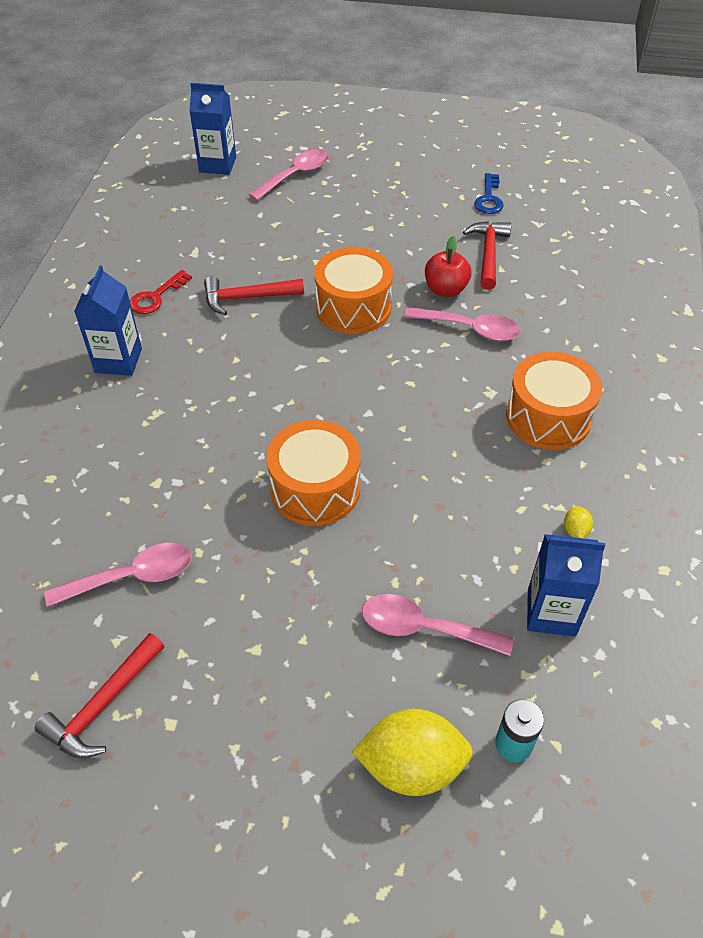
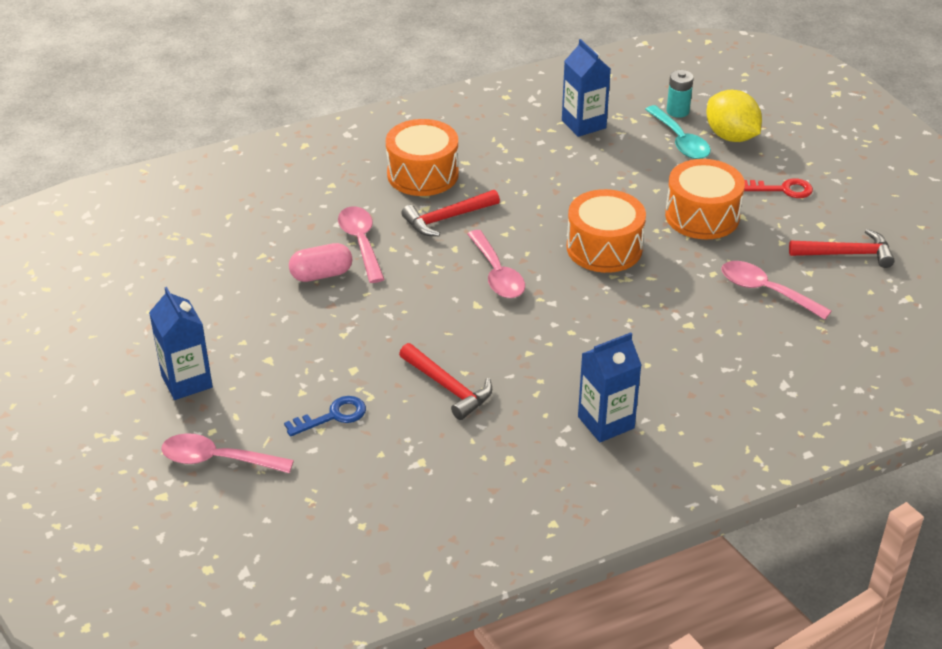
camera: 125 degrees left, 10 degrees down
red key [130,270,192,314] -> red key moved to [744,178,813,198]
blue carton [189,83,236,175] -> blue carton moved to [149,287,213,400]
orange drum [314,247,393,334] -> orange drum moved to [665,159,745,239]
pink spoon [362,594,514,656] -> pink spoon moved to [467,230,525,298]
red apple [425,236,472,297] -> pink capsule [289,243,352,282]
red hammer [463,221,511,290] -> red hammer moved to [401,190,500,236]
blue key [474,173,504,214] -> blue key moved to [284,396,366,437]
yellow lemon [564,506,593,538] -> none
none -> turquoise spoon [645,105,711,159]

